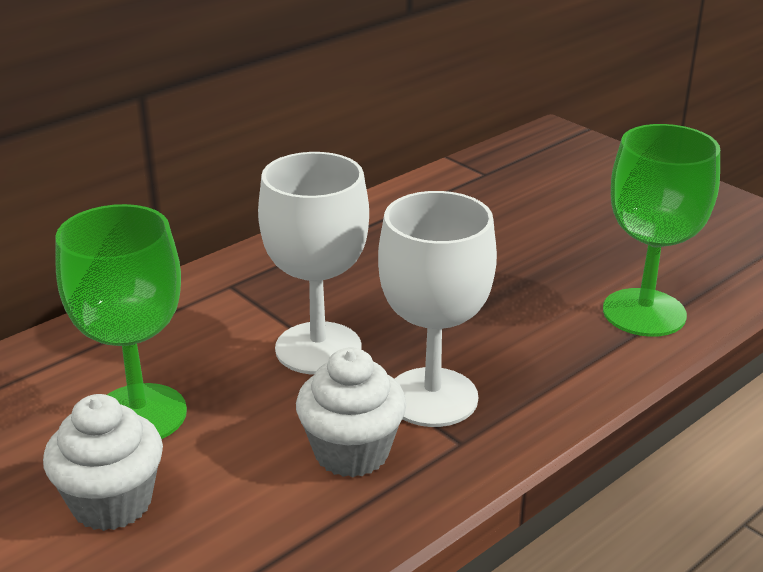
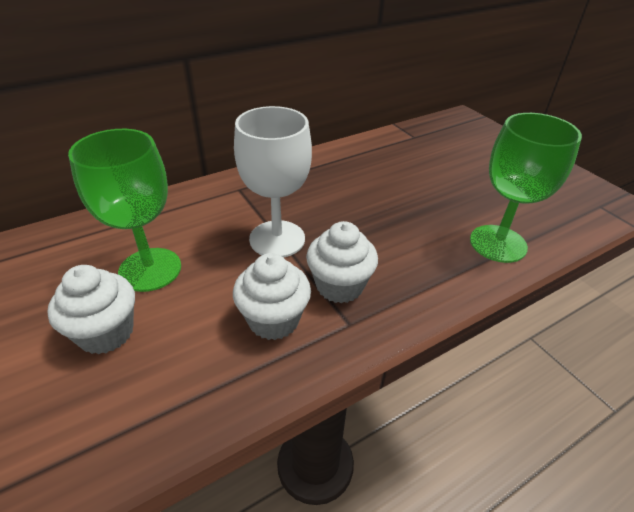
camera: 10 degrees right, 10 degrees up
white goblet [378,191,497,427] -> white cupcake [306,221,378,303]

